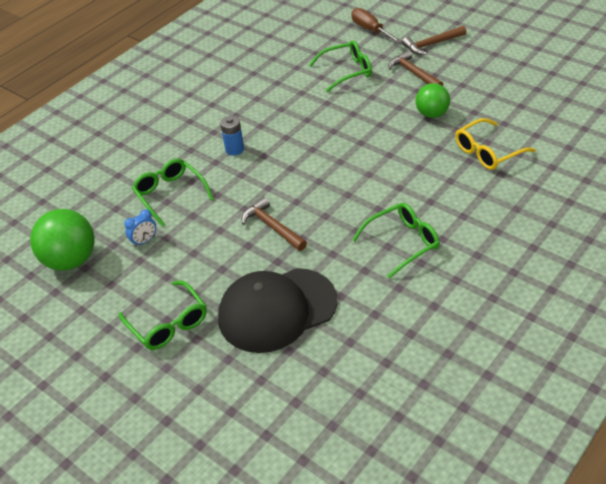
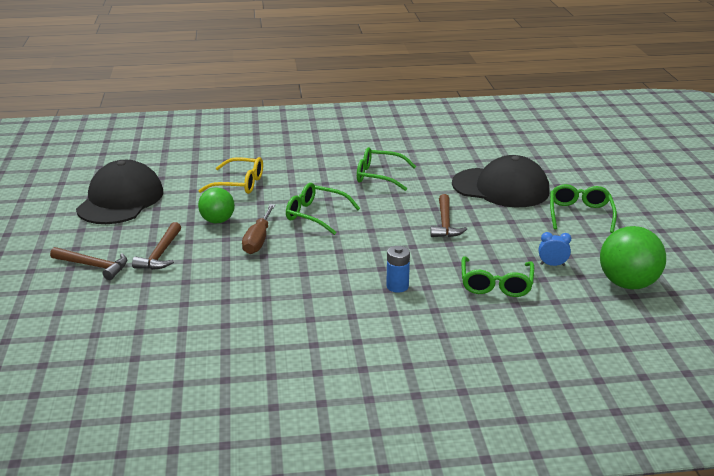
camera: 140 degrees left, 15 degrees down
green glasses [309,40,372,92] -> green glasses moved to [286,183,360,235]
brown screwdriver [351,8,402,43] -> brown screwdriver moved to [242,204,275,254]
none -> black cap [76,160,163,224]

